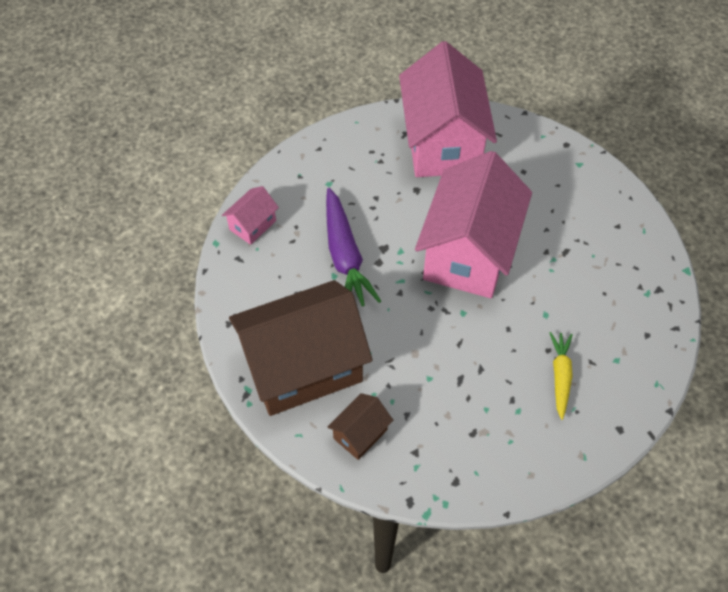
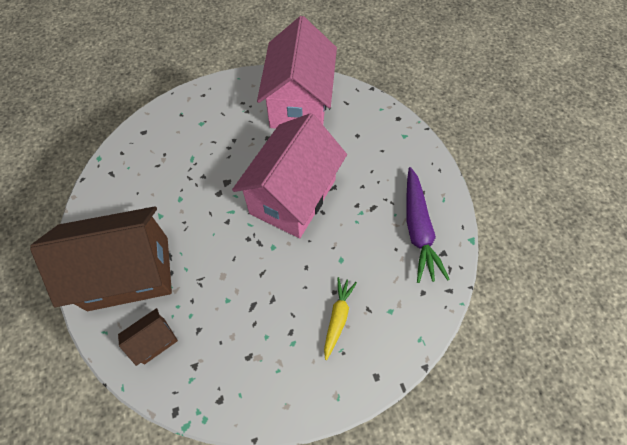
camera: 10 degrees right, 5 degrees up
pink house [222,186,279,245] -> none
purple carrot [326,188,381,307] -> purple carrot moved to [406,167,450,283]

